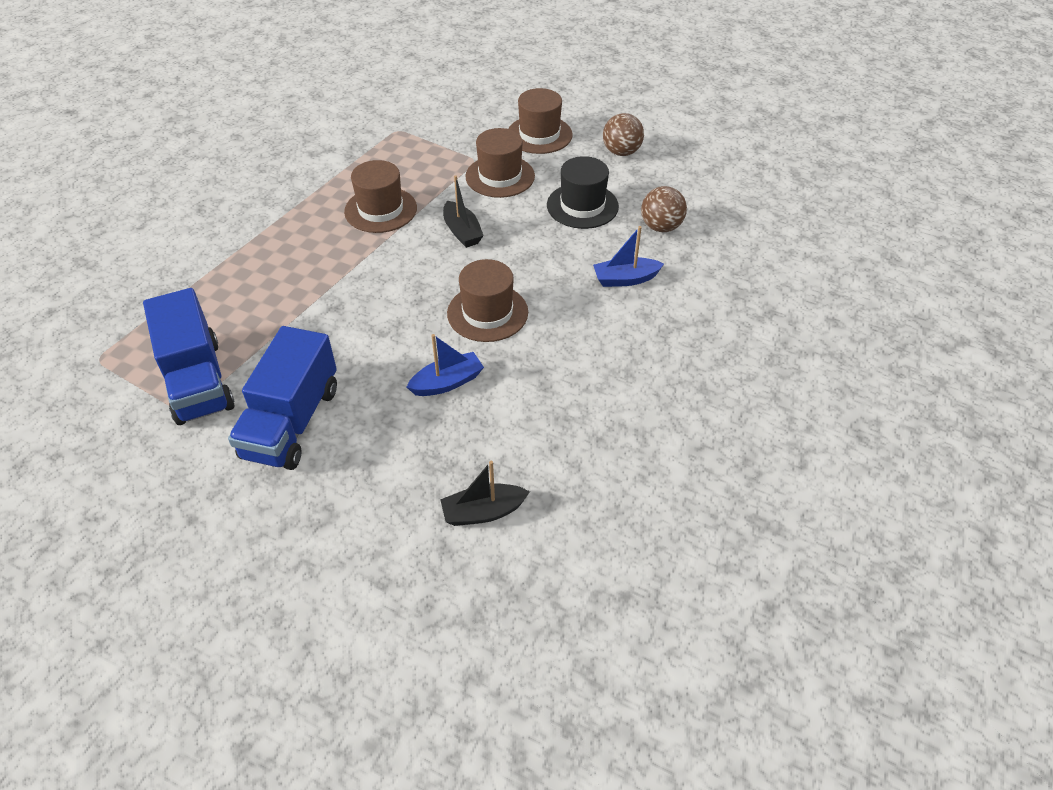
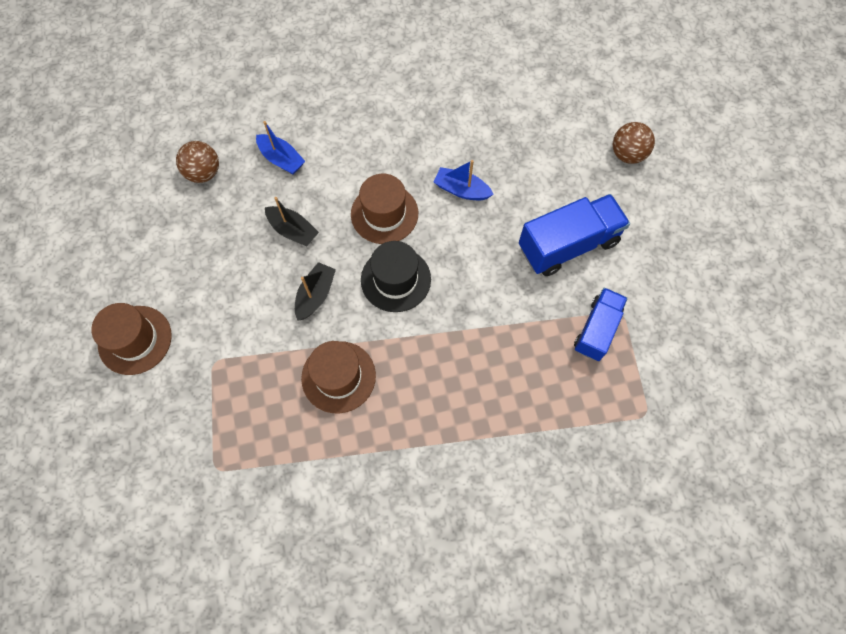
camera: 130 degrees left, 20 degrees up
blue truck [143,288,235,425] -> blue truck [574,288,628,361], size x0.65
black boat [440,461,530,526] -> black boat moved to [265,197,319,246]
brown hat [465,128,535,198] -> none
black hat [547,156,619,229] -> black hat moved to [361,241,431,312]
brown ball [603,113,644,156] -> brown ball moved to [613,122,655,164]

